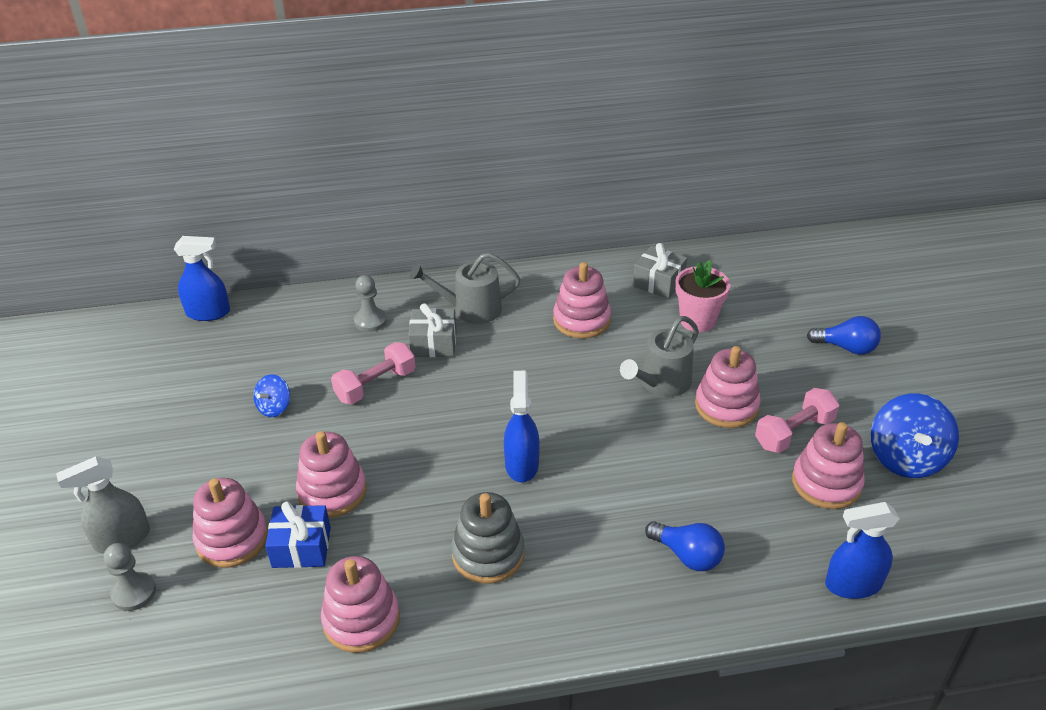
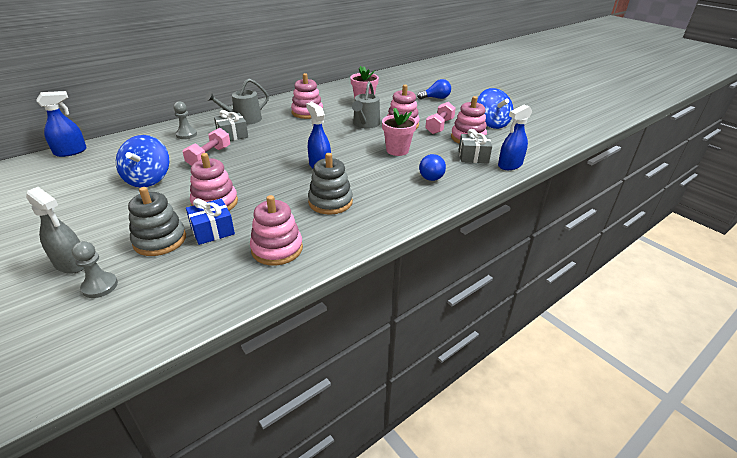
camera: 30 degrees left, 5 degrees down
grey spray bottle [56,456,150,554] -> grey spray bottle turned 90 degrees counterclockwise [26,187,84,274]
pink stacking toy [192,478,268,568] -> grey stacking toy [128,187,186,256]
blue spinning top [253,374,290,417] -> blue spinning top [116,135,169,187], size x1.85
grey gift [633,243,687,299] -> grey gift moved to [459,129,492,163]
blue light bulb [645,521,725,571] -> blue light bulb turned 90 degrees clockwise [419,154,446,181]
none -> pink flower pot [382,108,417,156]

